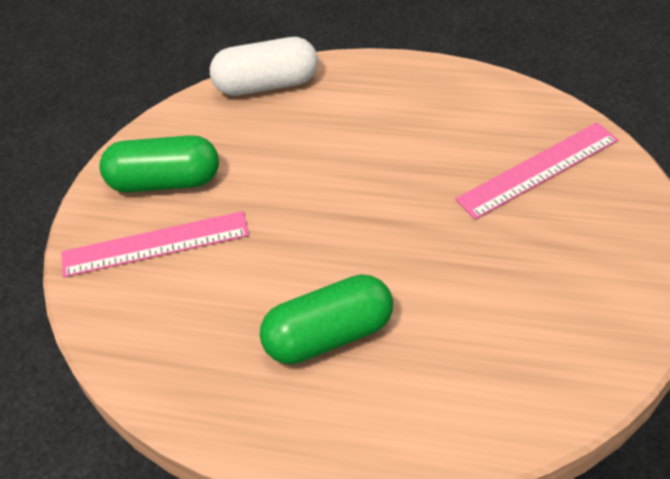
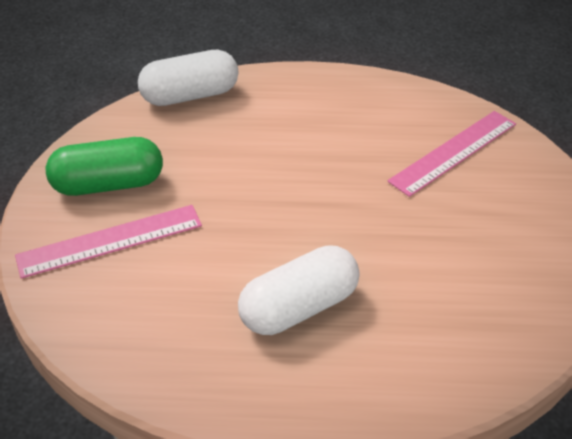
camera: 15 degrees left, 5 degrees down
green capsule [260,274,393,364] -> white capsule [238,245,360,335]

